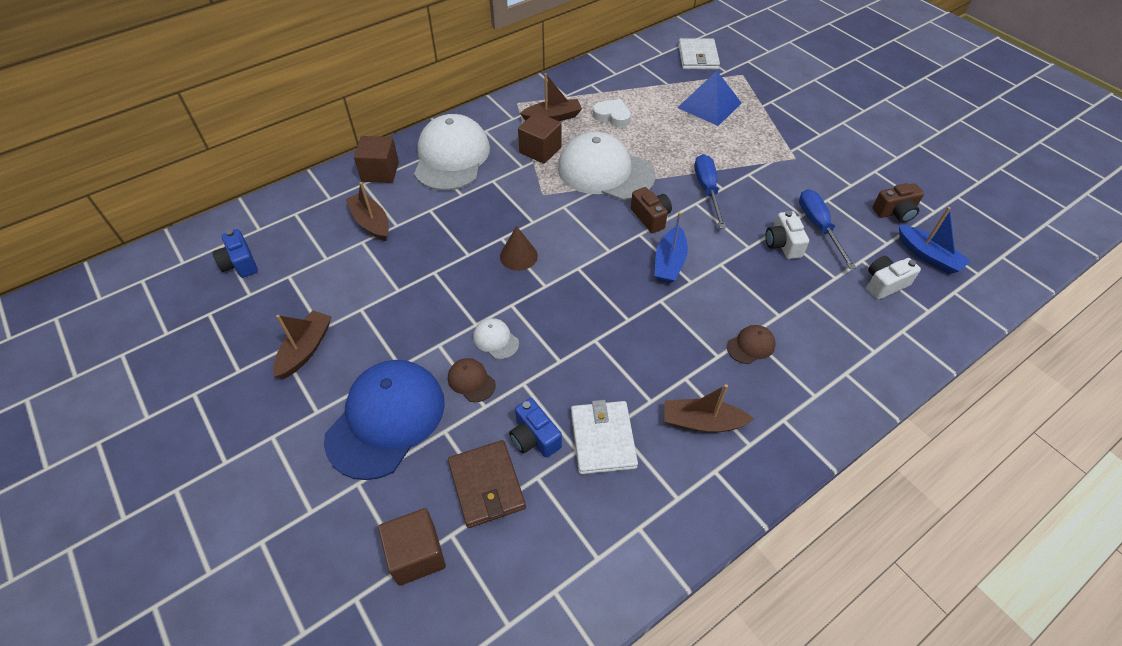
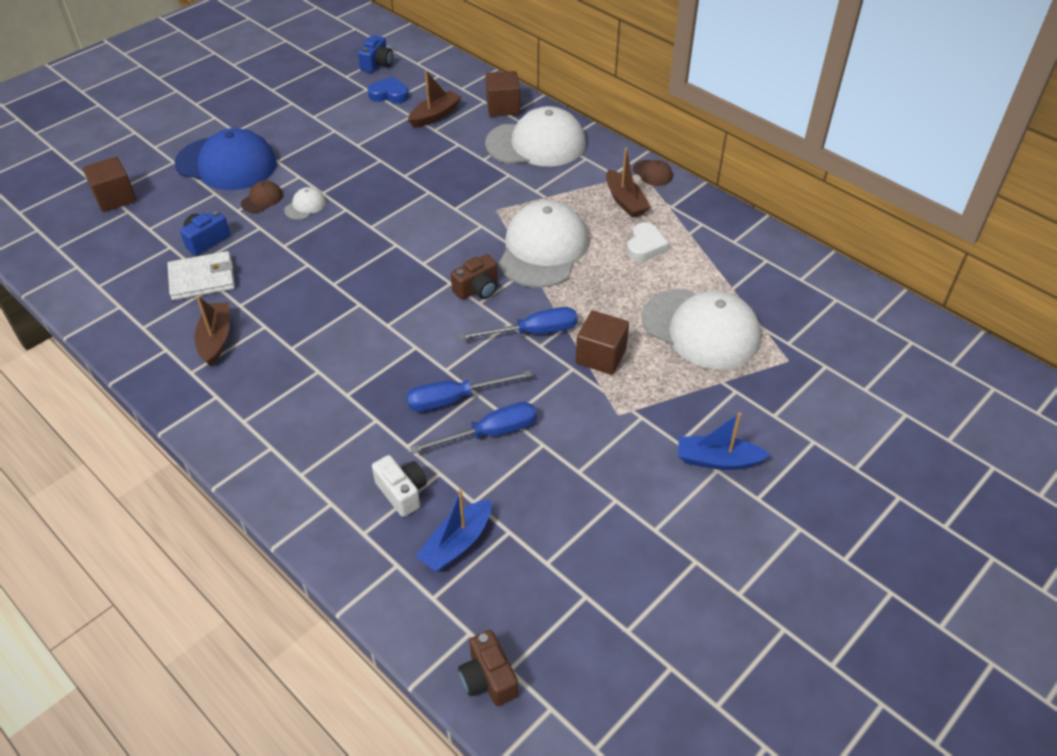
camera: 80 degrees right, 5 degrees down
blue camera [212,229,258,278] -> blue camera turned 150 degrees clockwise [358,35,393,73]
brown boat [273,310,331,379] -> none
brown wallet [448,440,526,528] -> none
brown cone [500,226,538,271] -> none
brown cube [518,112,561,164] -> brown cube moved to [576,310,629,375]
blue boat [655,212,688,283] -> blue boat moved to [678,413,771,470]
blue pyramid [677,71,741,126] -> white cap [642,289,761,369]
white wallet [678,38,720,70] -> none
brown cap [727,325,776,364] -> brown cap moved to [633,160,673,186]
white camera [765,211,809,259] -> blue screwdriver [406,370,532,412]
brown camera [872,183,924,223] -> brown camera moved to [458,630,518,706]
none -> blue heart [368,77,409,103]

